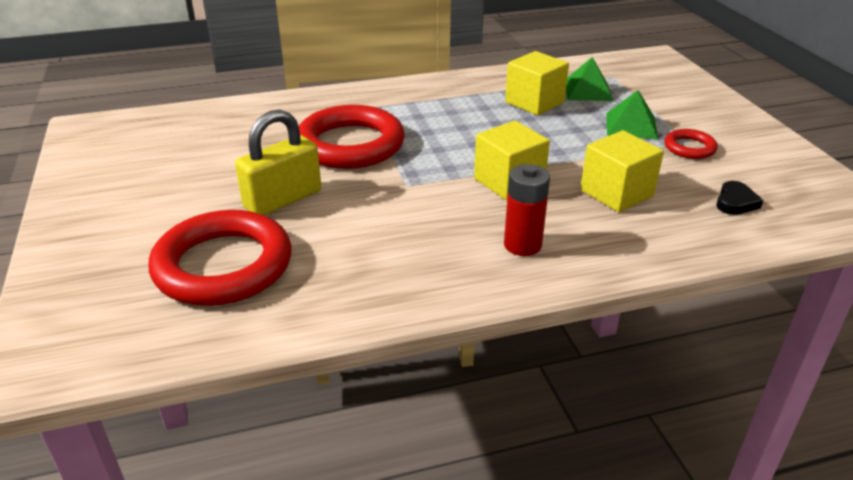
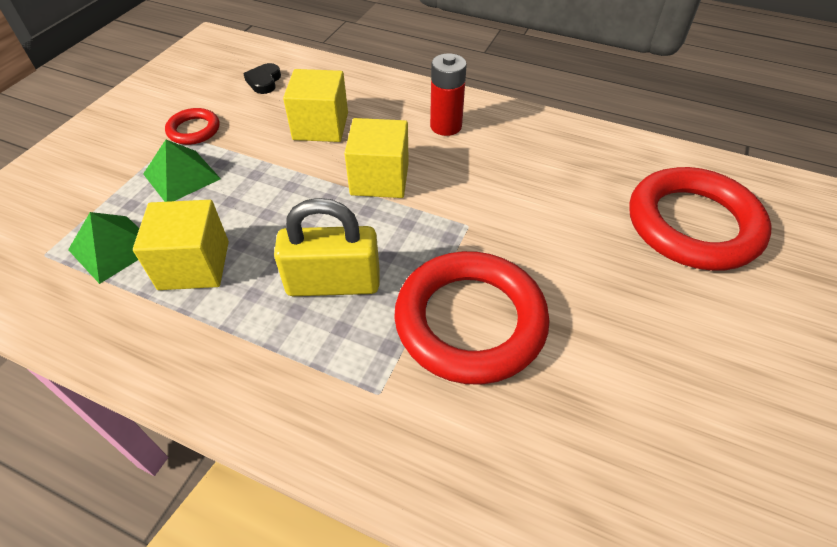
camera: 140 degrees left, 15 degrees up
yellow padlock [235,110,321,216] -> yellow padlock moved to [274,198,379,296]
black heart [716,181,763,215] -> black heart turned 60 degrees counterclockwise [243,63,281,94]

